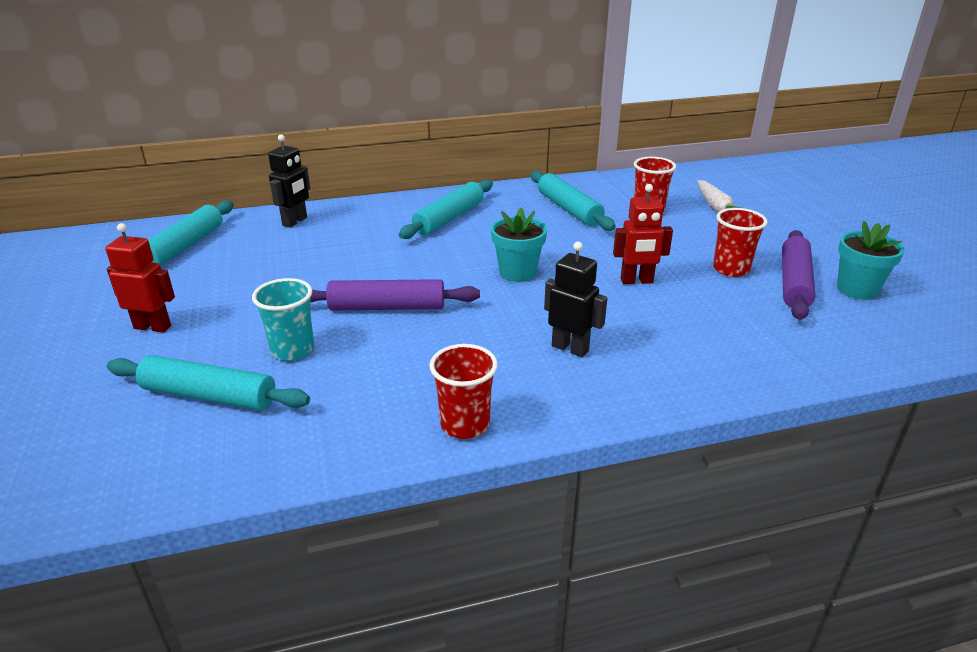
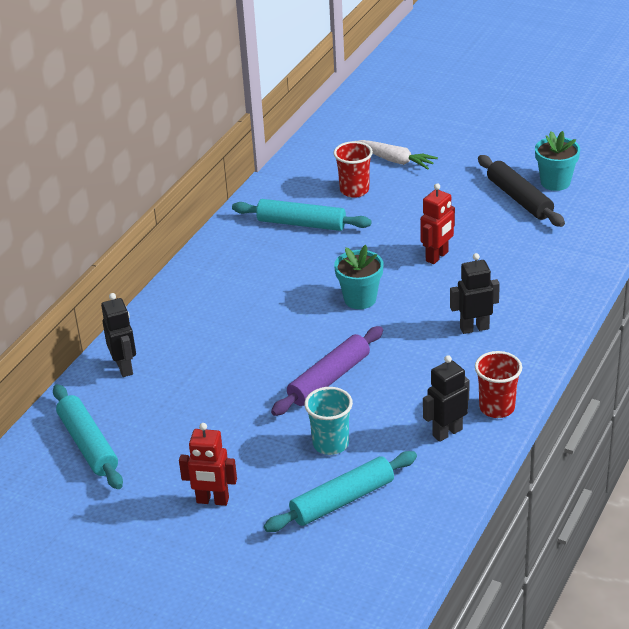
camera: 45 degrees left, 5 degrees up
red robot [105,223,175,333] -> red robot turned 135 degrees counterclockwise [179,423,237,506]
turquoise rolling pin [399,180,493,239] -> none
red cup [713,208,768,277] -> none
purple rolling pin [782,230,816,320] -> black rolling pin [478,155,565,227]
none -> black robot [423,355,470,442]

